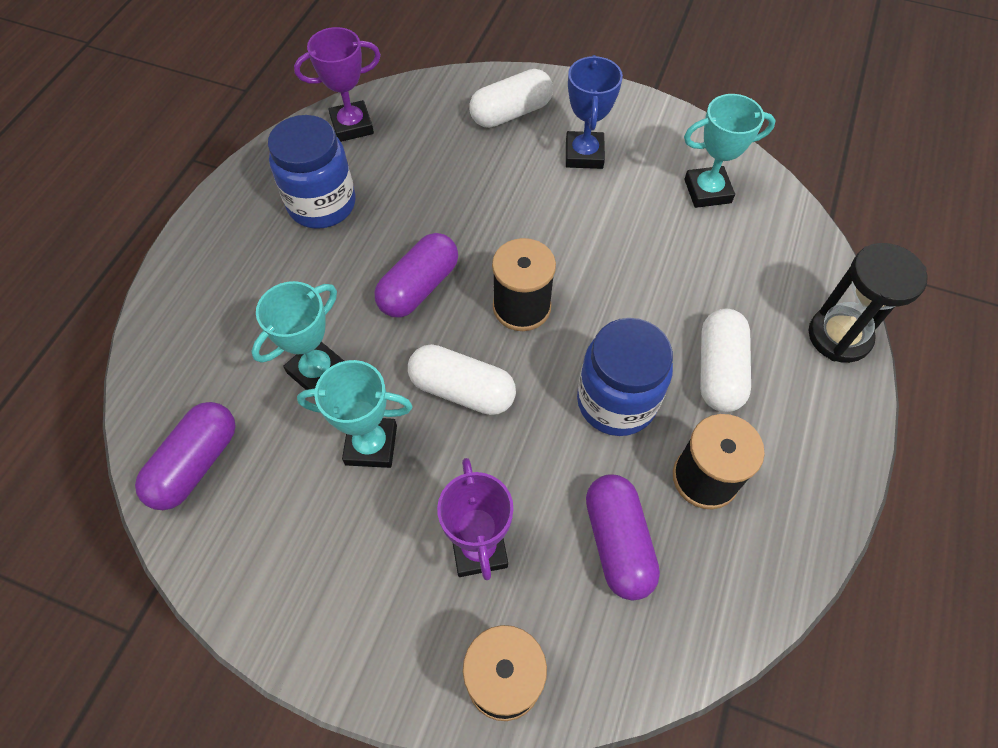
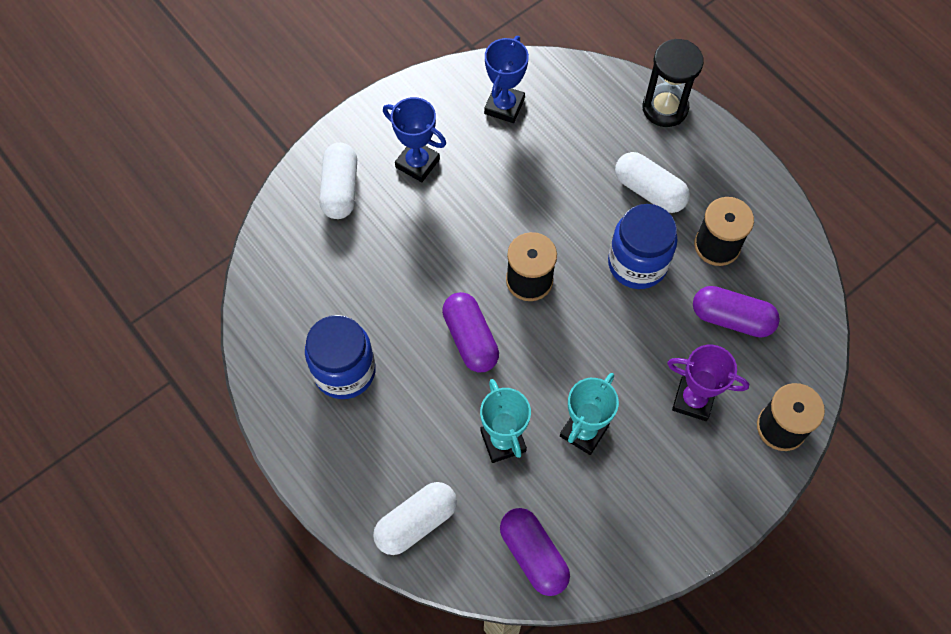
camera: 60 degrees left, 5 degrees up
purple trophy [294,27,381,142] -> none
white capsule [408,344,516,415] -> white capsule moved to [373,482,457,555]
turquoise trophy [684,94,776,208] -> blue trophy [484,36,529,123]

